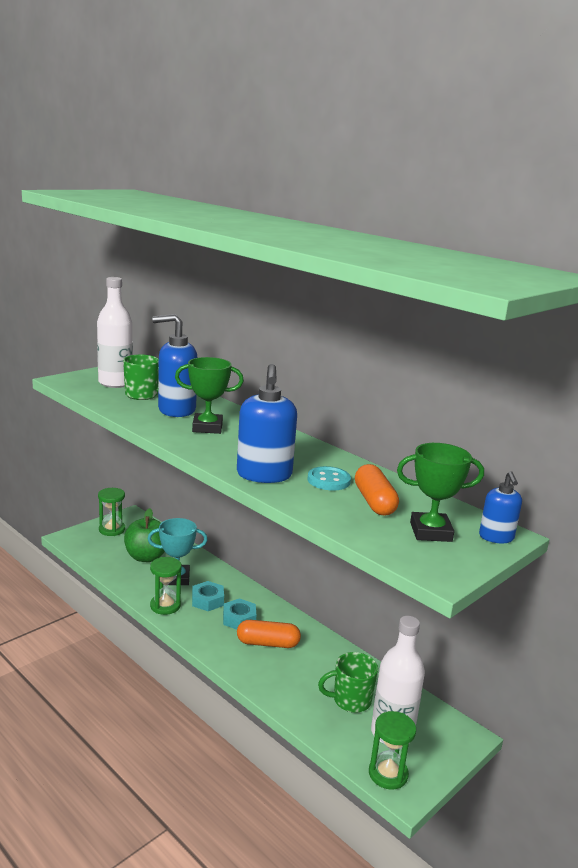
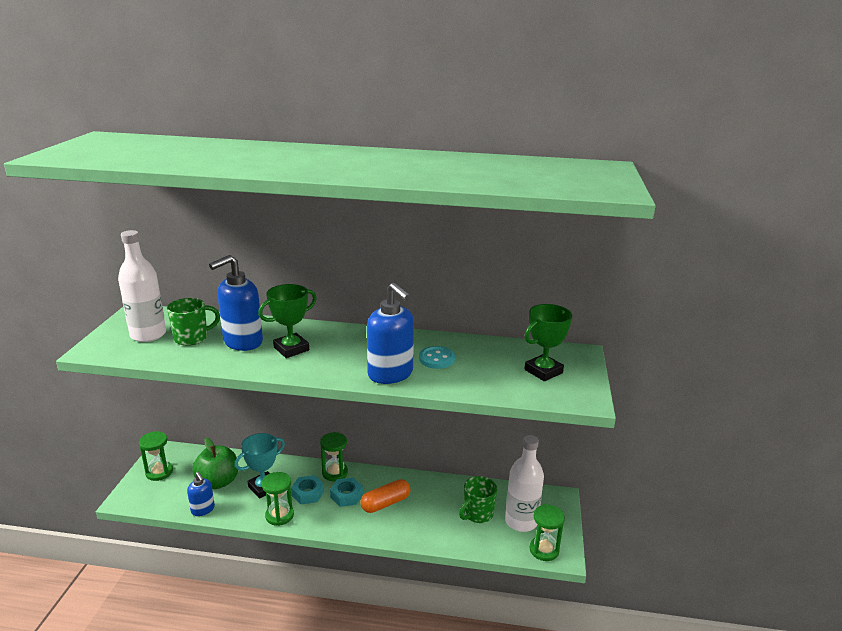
camera: 35 degrees left, 5 degrees up
orange capsule [355,464,399,516] -> none
blue soap dispenser [479,471,522,543] -> blue soap dispenser moved to [187,472,215,516]
none -> green hourglass [320,432,348,481]

